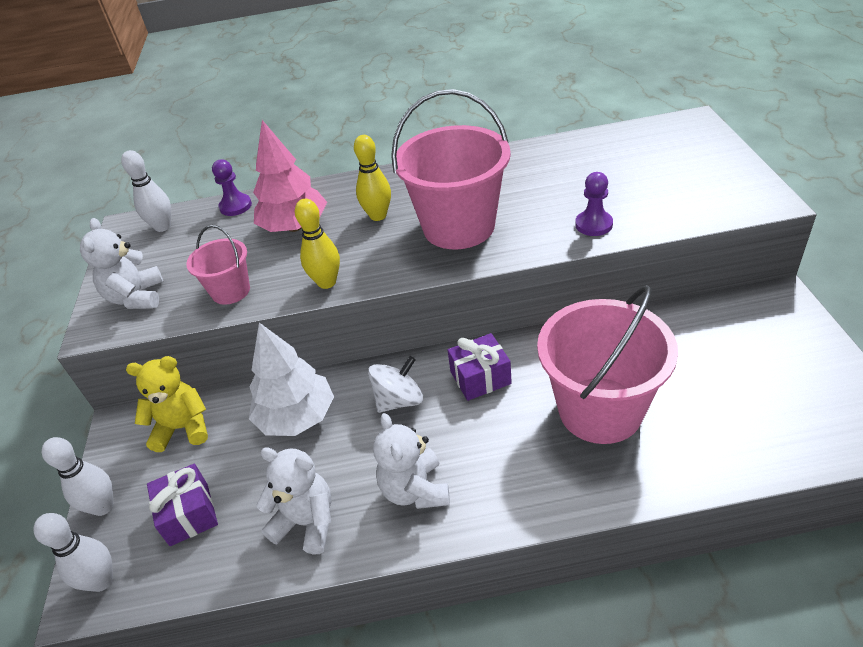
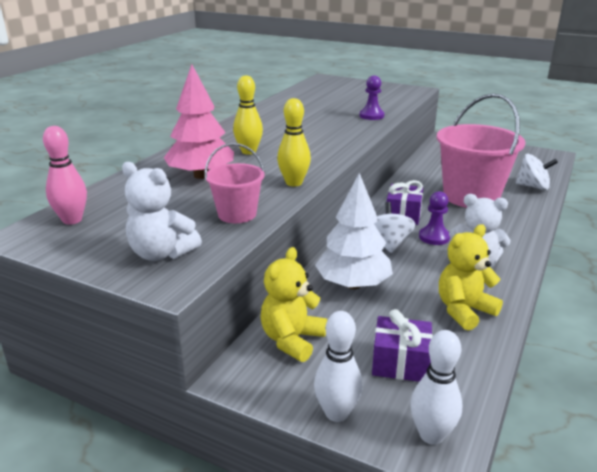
camera: 60 degrees left, 15 degrees down
white bowling pin [121,150,171,232] -> pink bowling pin [43,126,87,225]
purple pawn [212,159,252,216] -> purple pawn moved to [419,191,450,245]
white teddy bear [256,447,331,554] -> yellow teddy bear [439,224,503,331]
pink bucket [391,89,511,249] -> none
none -> white spinning top [516,154,558,190]

